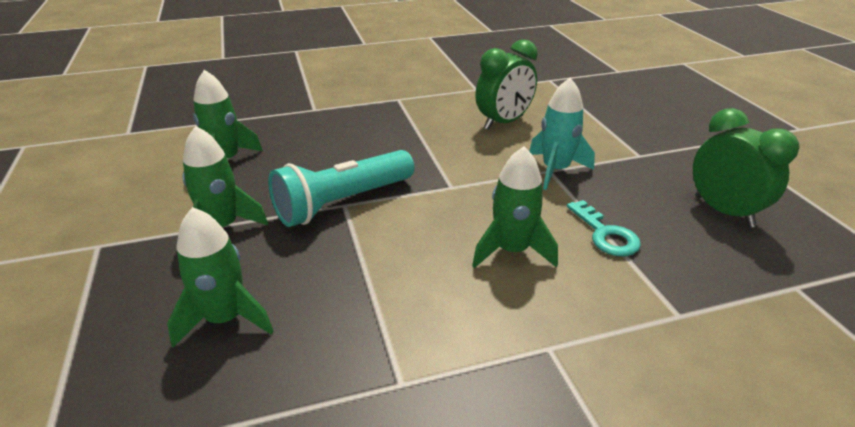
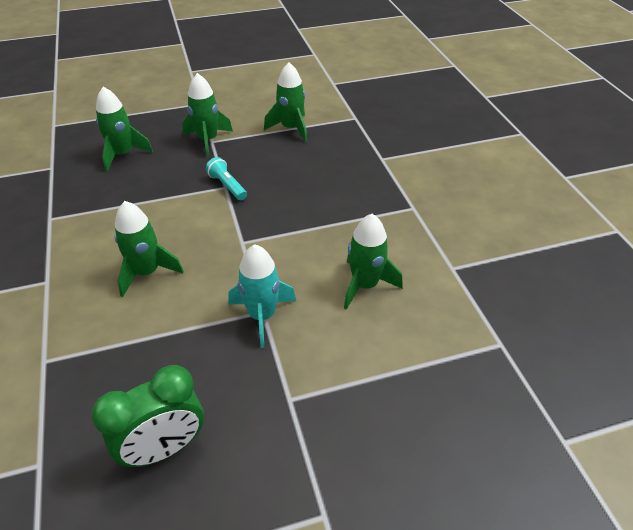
camera: 90 degrees right, 10 degrees up
turquoise flashlight [268,150,414,227] -> turquoise flashlight [206,157,247,200], size x0.50
green clock [475,39,538,130] -> green rocket [344,214,403,310]
turquoise key [567,200,641,256] -> none

